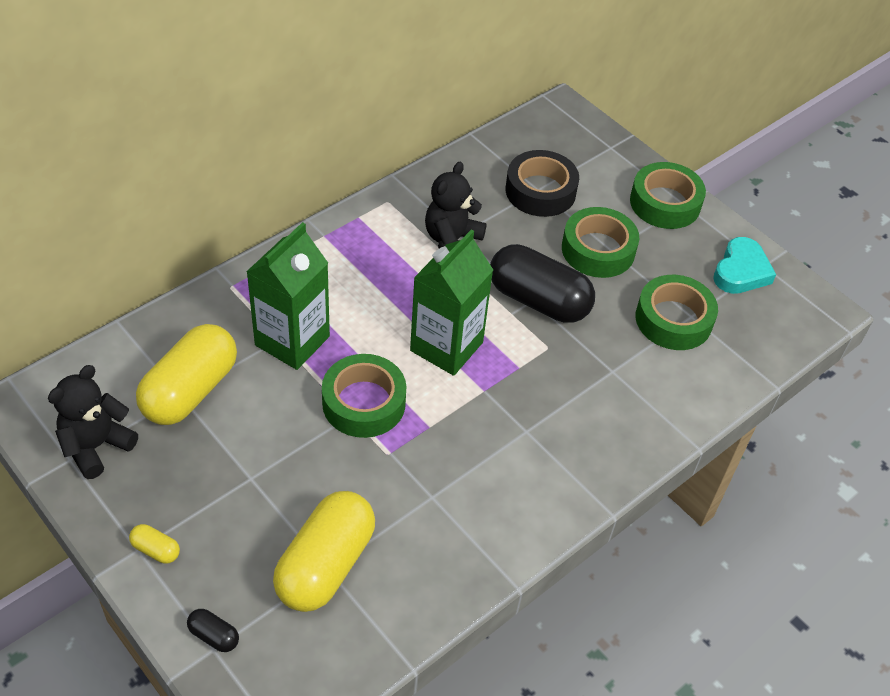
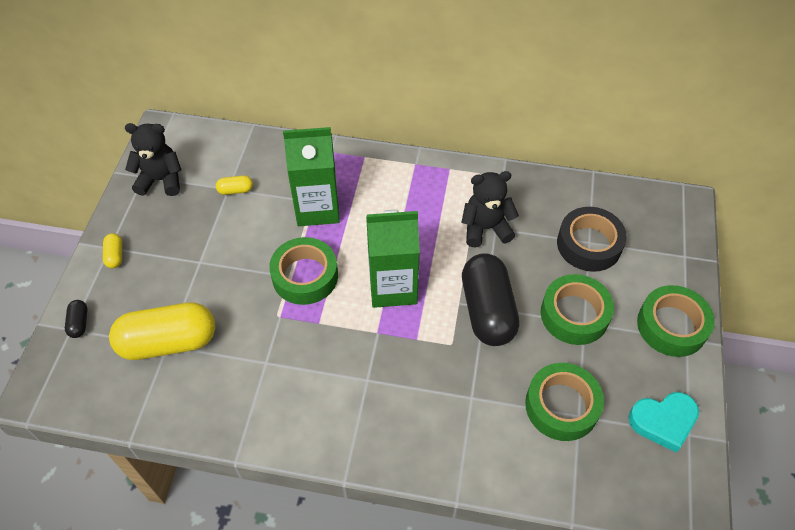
camera: 55 degrees right, 5 degrees up
yellow capsule [136,324,237,425] -> yellow capsule [216,176,253,195], size x0.41

